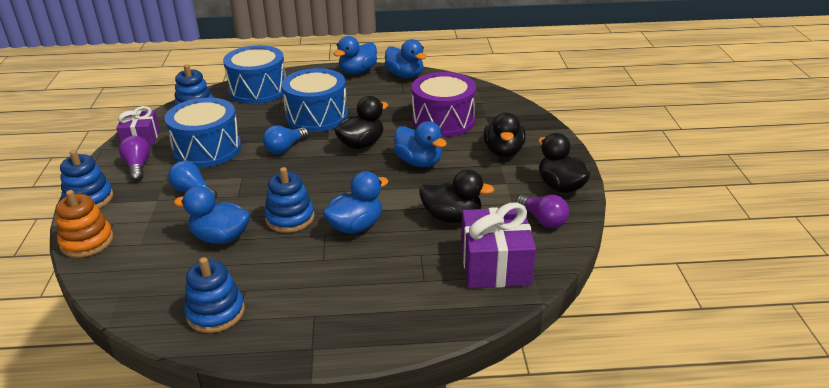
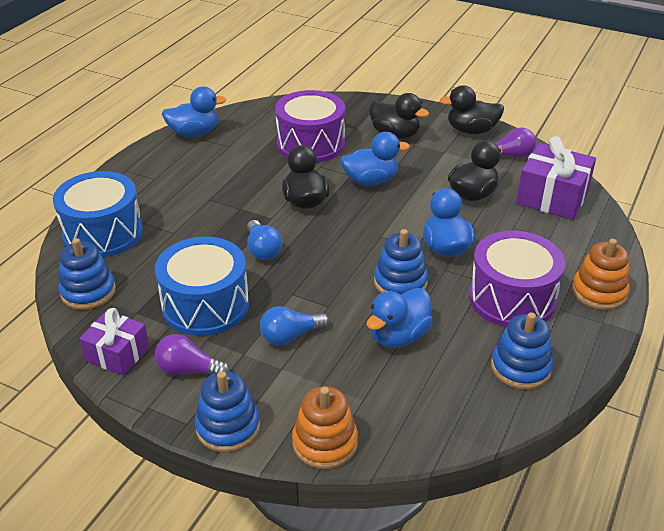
camera: 60 degrees left, 5 degrees up
blue drum [281,68,348,132] -> none
blue duck [334,36,377,74] -> none
none -> purple drum [469,231,565,328]
none -> orange stacking toy [572,239,630,310]

